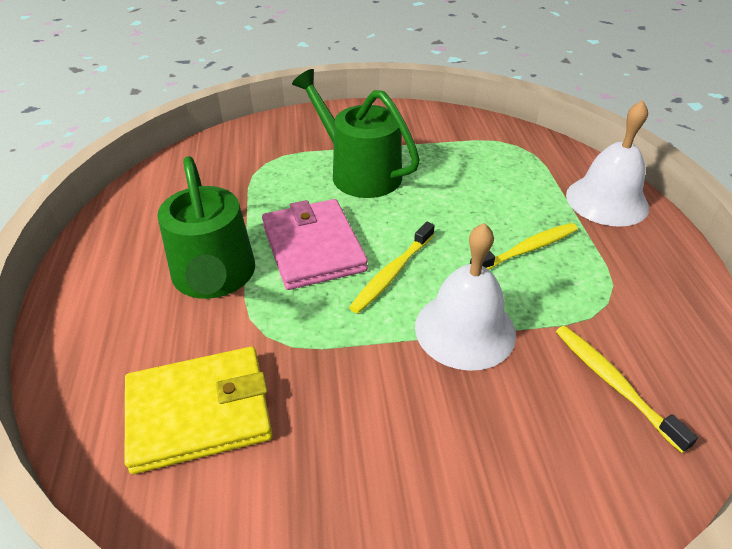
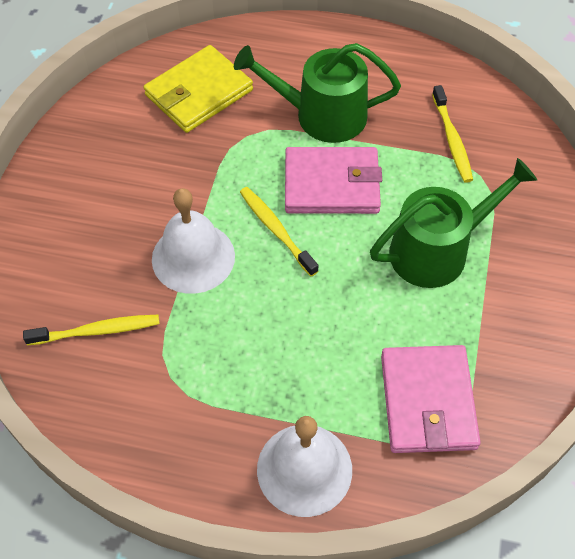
camera: 110 degrees right, 15 degrees up
yellow wallet [125,347,273,474] -> yellow wallet turned 45 degrees clockwise [144,45,253,133]
yellow toothbrush [470,223,578,270] -> yellow toothbrush moved to [432,85,473,183]
none -> pink wallet [381,345,481,453]

